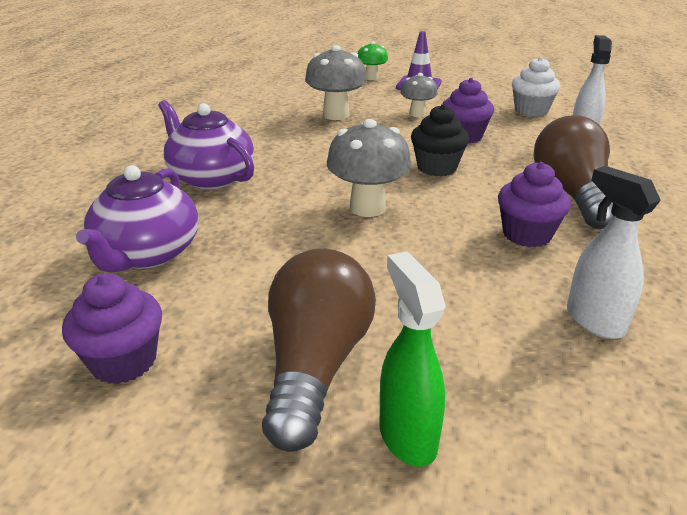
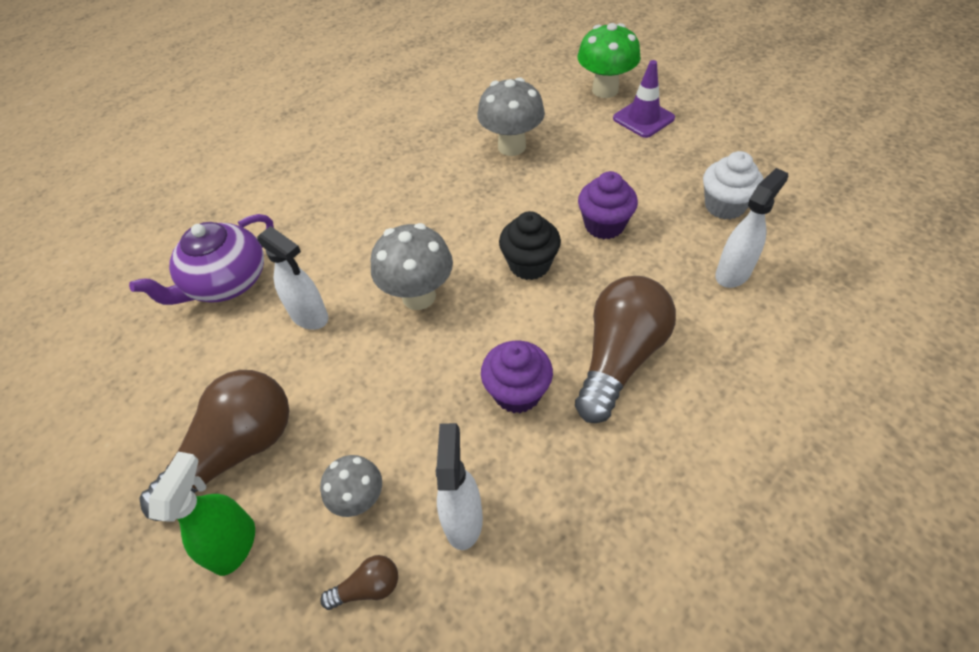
camera: 35 degrees right, 20 degrees up
purple cupcake [62,273,162,384] -> none
purple teapot [158,100,254,189] -> none
green mushroom [358,41,388,80] -> green mushroom [577,23,641,98], size x1.65
grey mushroom [400,73,438,117] -> grey mushroom moved to [320,455,382,517]
none -> white spray bottle [257,226,328,330]
none -> brown light bulb [320,555,398,610]

